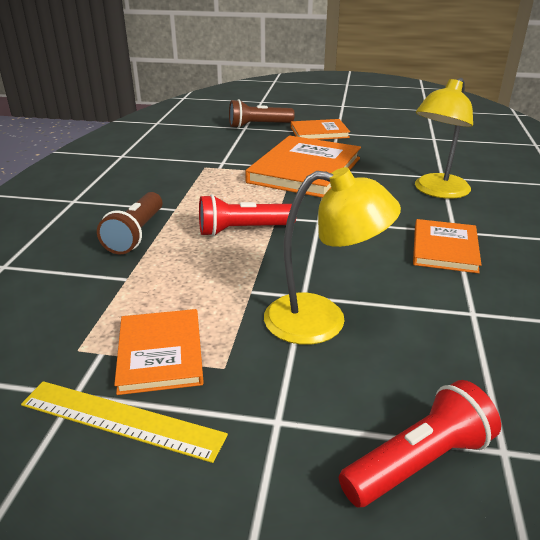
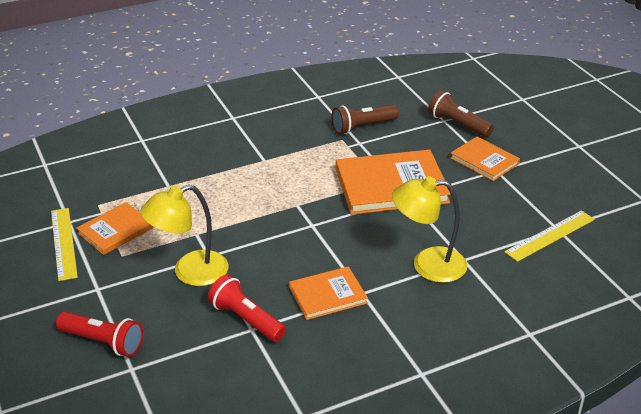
camera: 55 degrees right, 5 degrees up
brown flashlight [97,192,163,254] -> brown flashlight moved to [331,105,399,134]
red flashlight [199,194,296,236] -> red flashlight moved to [208,274,286,342]
yellow lamp [264,167,401,345] -> yellow lamp turned 90 degrees clockwise [141,185,228,286]
none -> yellow ruler [504,210,595,262]

